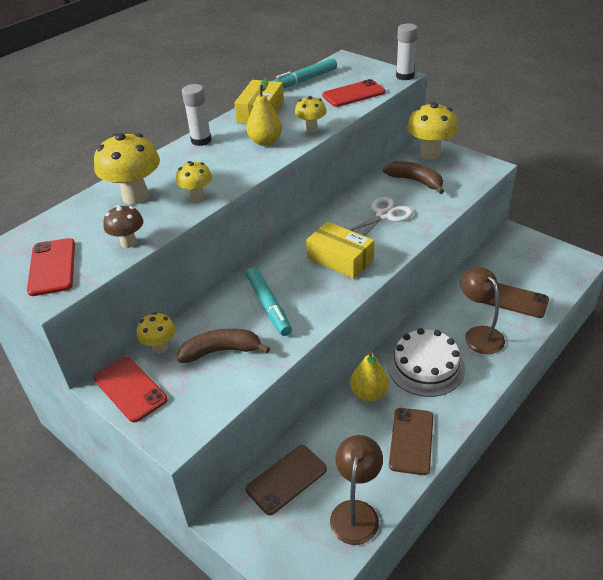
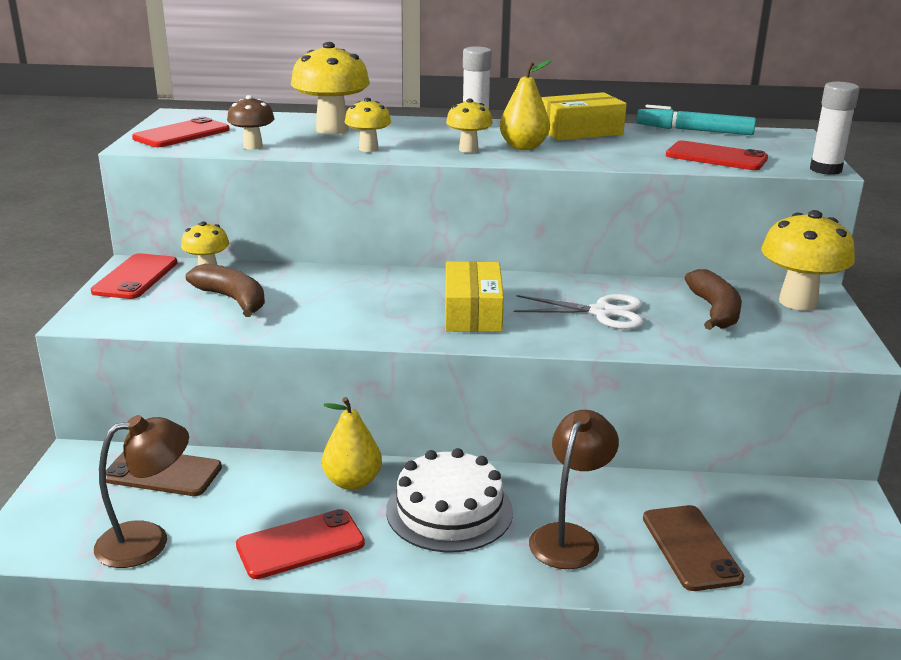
camera: 50 degrees right, 15 degrees down
turquoise marker [246,267,292,336] -> none
yellow mushroom [295,96,327,133] -> yellow mushroom moved to [446,99,493,153]
brown phone [389,408,433,475] -> red phone [236,509,365,579]

